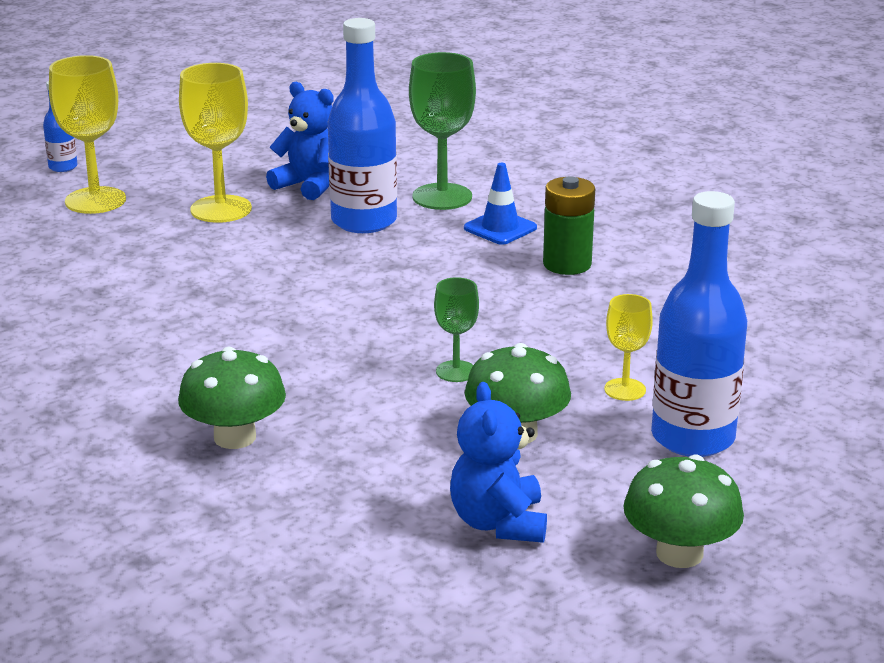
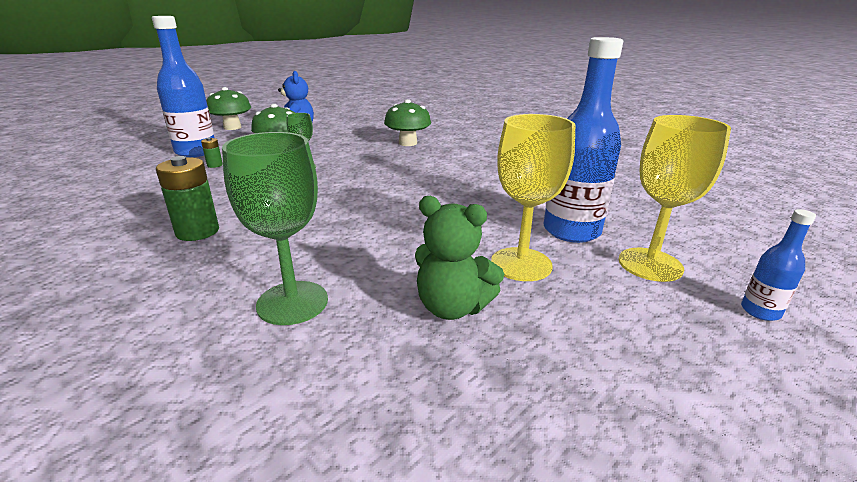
camera: 170 degrees right, 0 degrees up
blue teddy bear [266,82,334,200] -> green teddy bear [415,196,504,320]
blue bottle [328,18,397,233] -> blue bottle moved to [544,37,623,243]
blue traffic cone [464,163,537,245] -> none
yellow goblet [604,294,653,401] -> green battery [201,137,223,168]

